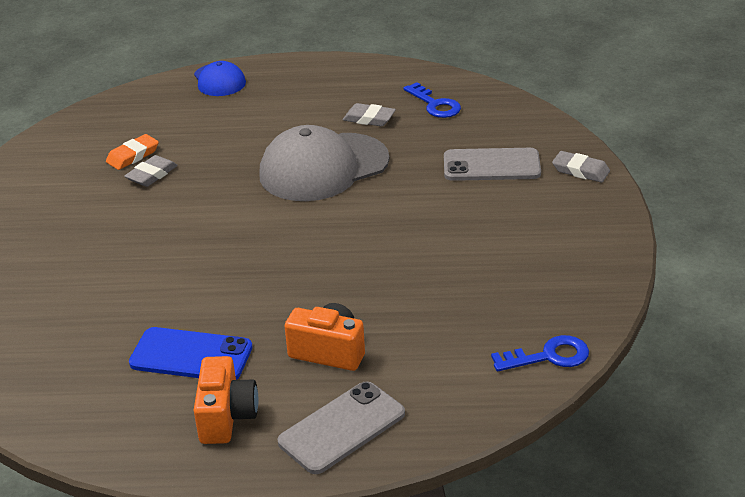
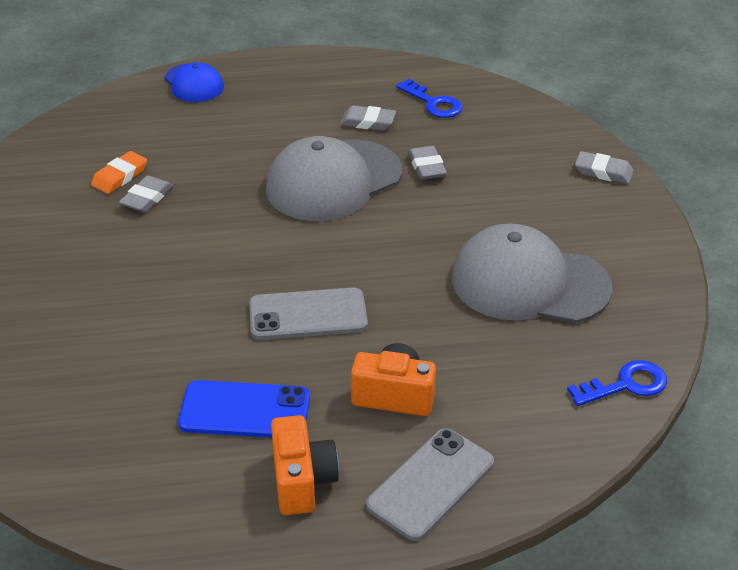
camera: 10 degrees left, 5 degrees up
grey phone [444,148,541,181] -> grey phone moved to [249,287,368,340]
none -> grey eraser [408,146,447,180]
none -> grey cap [452,223,613,323]

